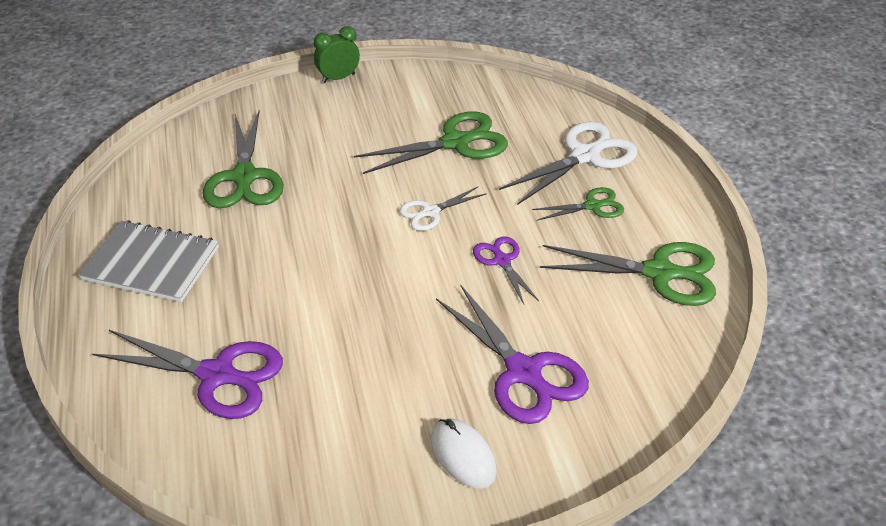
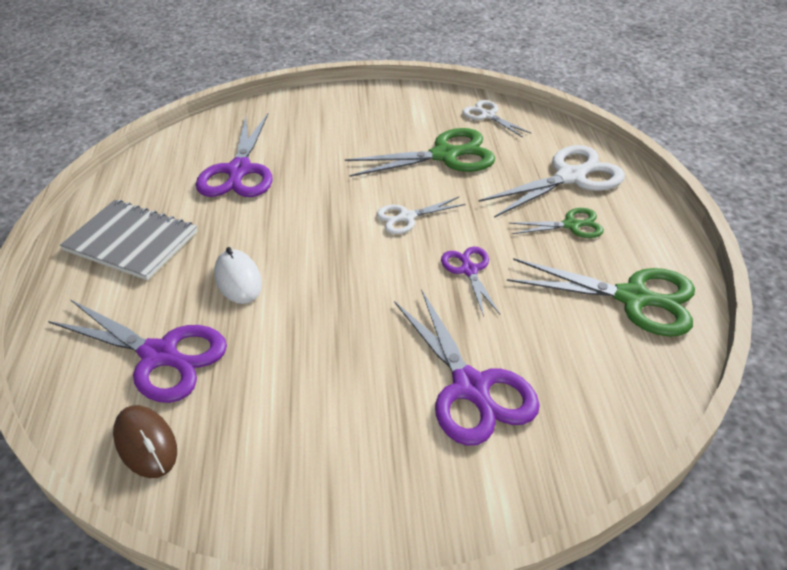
camera: 10 degrees right, 0 degrees up
green scissors [203,110,284,208] -> purple scissors [196,114,272,197]
green clock [314,26,360,83] -> none
white mouse [431,419,496,489] -> white mouse moved to [214,247,262,304]
none -> brown mouse [113,405,177,478]
none -> white scissors [463,100,532,138]

